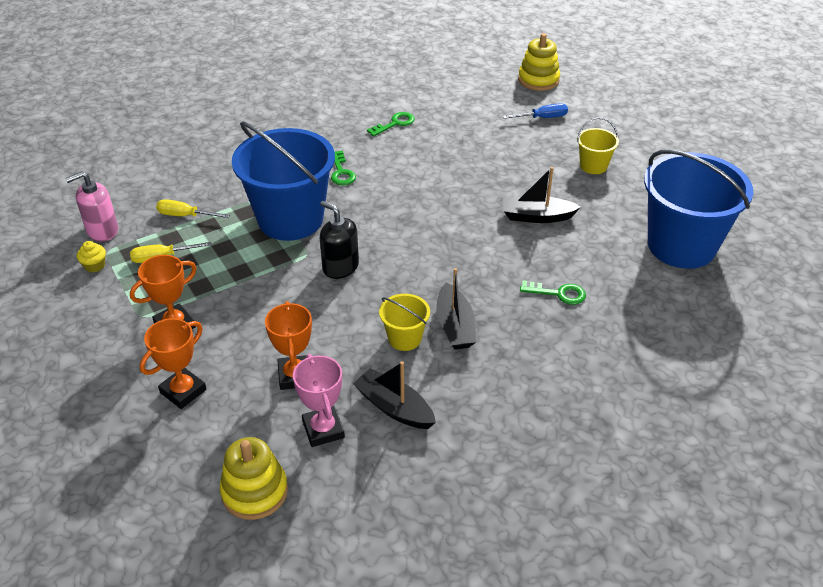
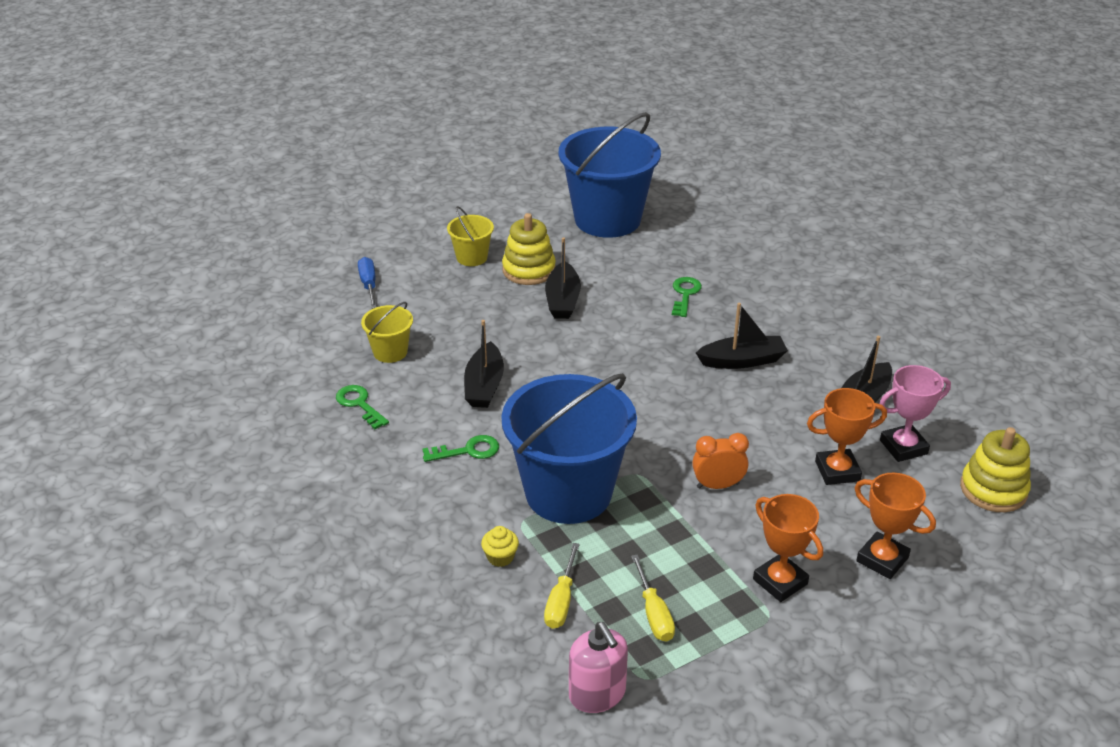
camera: 90 degrees left, 5 degrees down
yellow cupcake [77,241,106,273] -> yellow cupcake moved to [481,526,519,567]
black soap dispenser [320,201,359,279] -> none
yellow bucket [379,294,430,351] -> yellow bucket moved to [361,302,413,363]
yellow stacking toy [518,33,560,91] -> yellow stacking toy moved to [502,213,556,285]
none -> black boat [464,320,504,408]
none -> orange clock [692,433,749,489]

